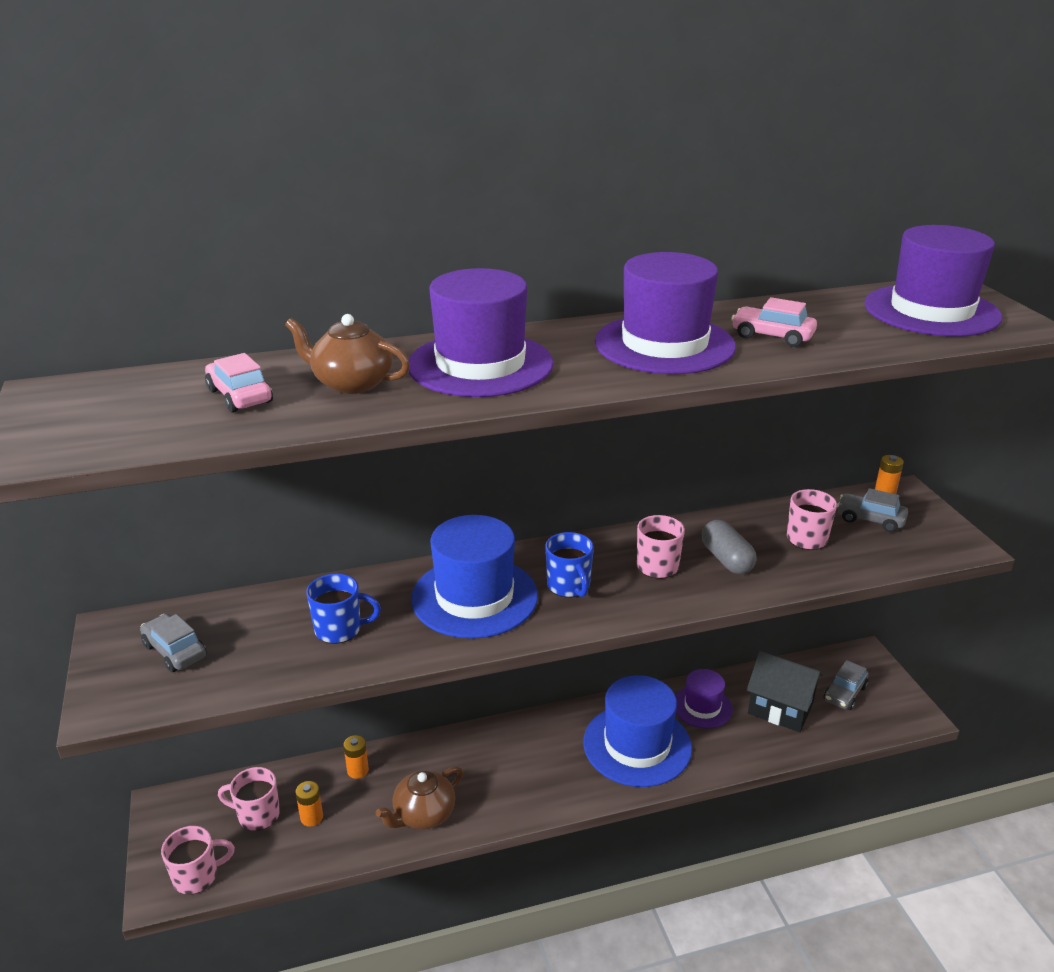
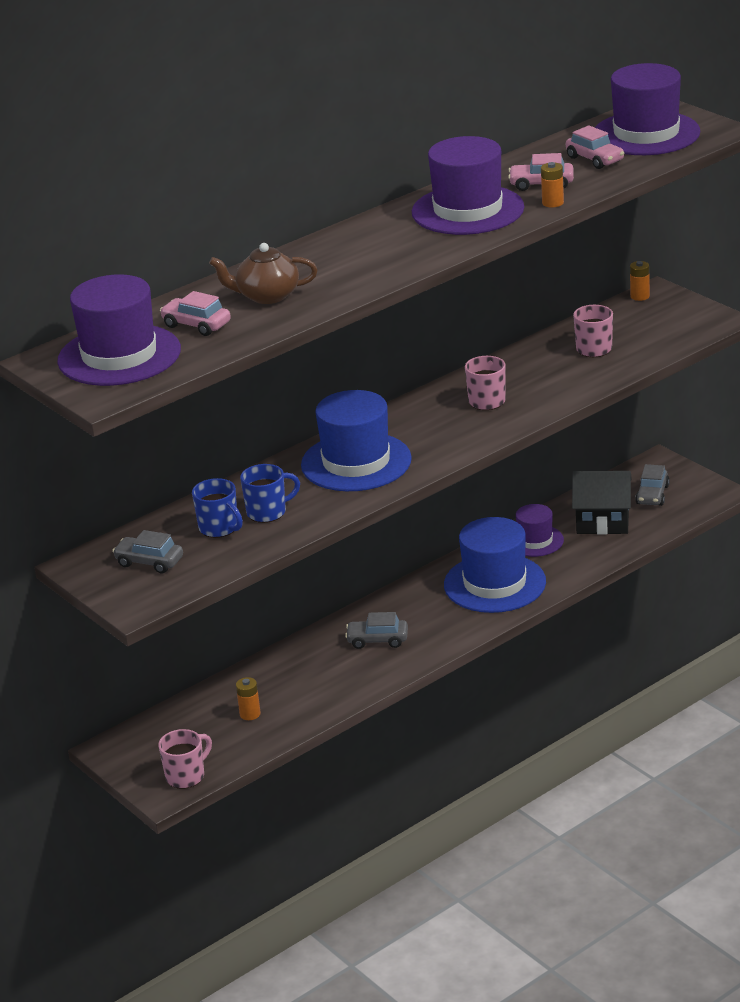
camera: 20 degrees left, 0 degrees up
pink mug [218,767,280,831] -> none
orange battery [343,735,369,779] -> orange battery moved to [541,162,564,207]
brown teapot [376,767,463,829] -> none
purple hat [408,268,554,397] -> purple hat moved to [57,274,181,386]
blue mug [545,532,594,598] -> blue mug moved to [192,478,243,538]
grey capsule [702,520,757,574] -> none
grey car [837,488,908,532] -> grey car moved to [345,612,408,649]
none -> pink car [566,125,624,169]

